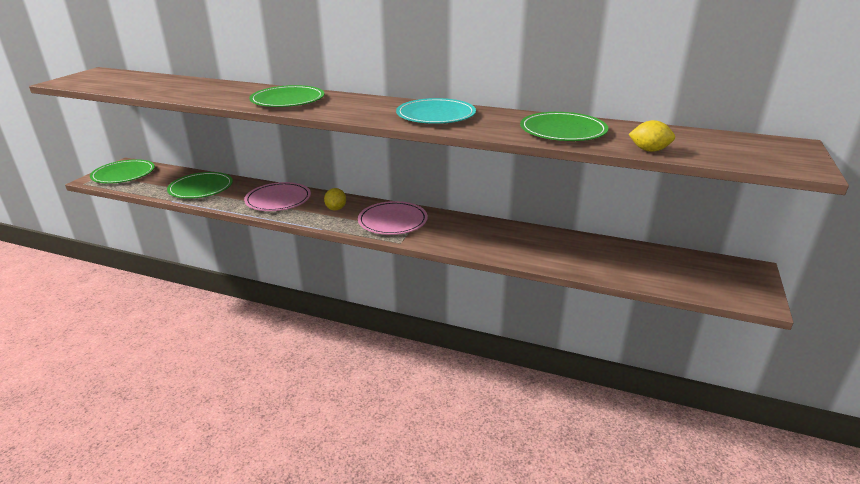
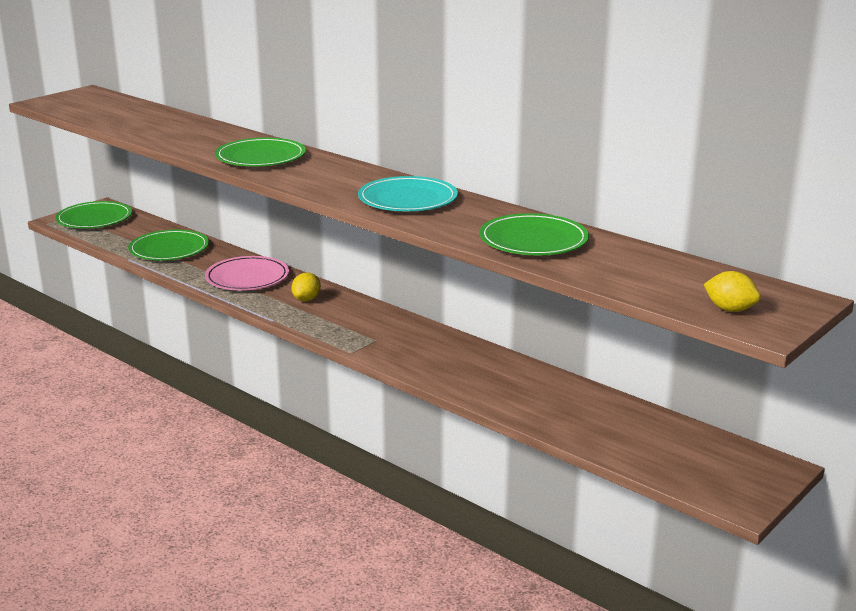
camera: 20 degrees right, 5 degrees down
pink plate [358,201,428,235] -> none
yellow lemon [628,120,675,152] -> yellow lemon moved to [704,271,761,312]

